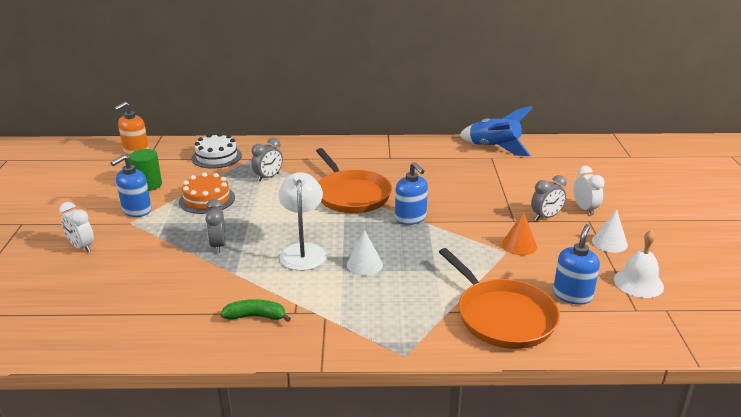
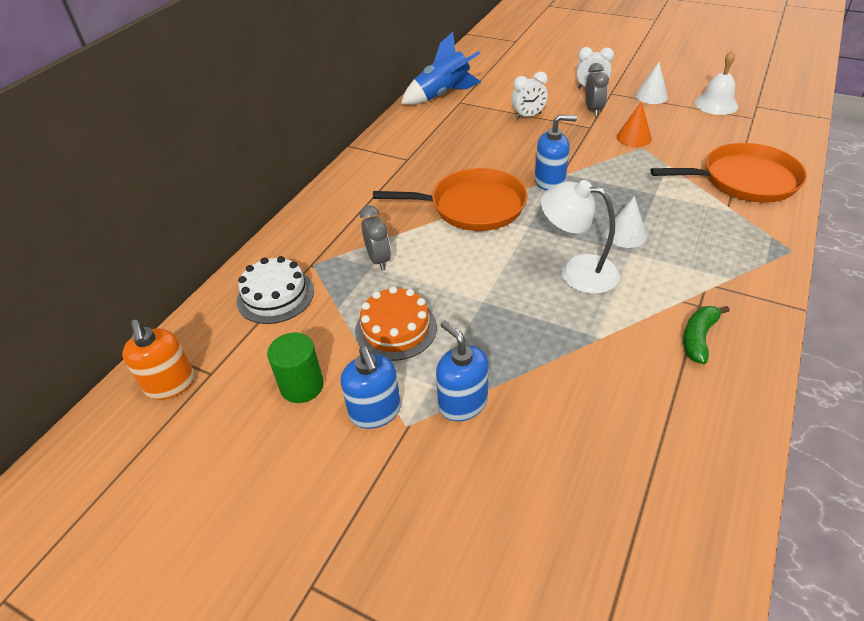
camera: 60 degrees left, 15 degrees up
white clock [59,202,94,252] -> white clock moved to [511,71,548,120]
grey clock [205,199,226,253] -> none
blue soap dispenser [553,224,600,305] -> blue soap dispenser moved to [436,321,489,421]

